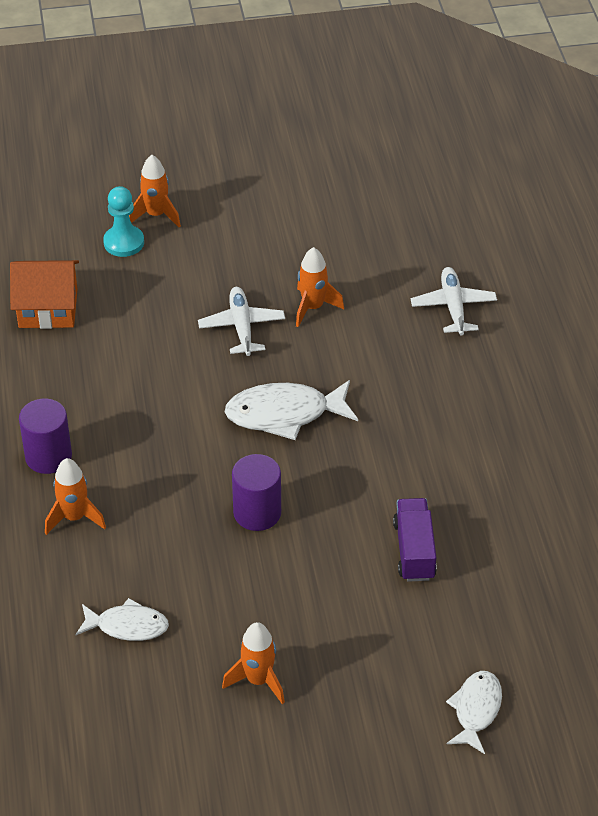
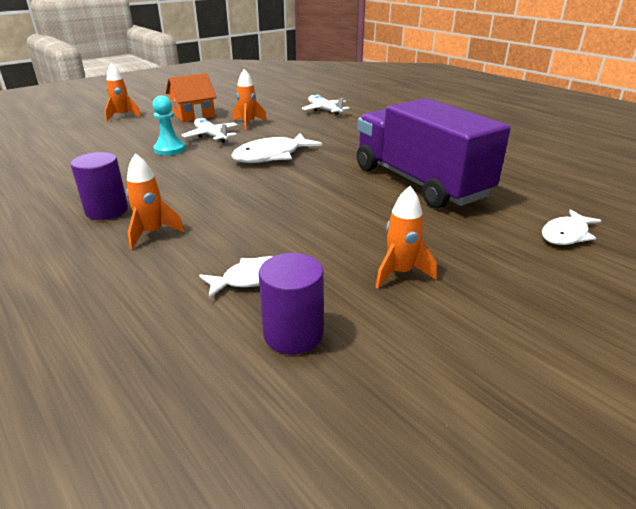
camera: 30 degrees left, 15 degrees down
orange house [10,260,79,329] -> orange house moved to [166,73,217,122]
turquoise pawn [103,186,144,257] -> turquoise pawn moved to [153,96,186,155]
purple cylinder [232,454,281,531] -> purple cylinder moved to [258,253,324,354]
purple truck [393,498,437,582] -> purple truck [357,98,511,209], size x2.26
white fish [446,671,502,754] -> white fish turned 120 degrees counterclockwise [542,209,602,245]

